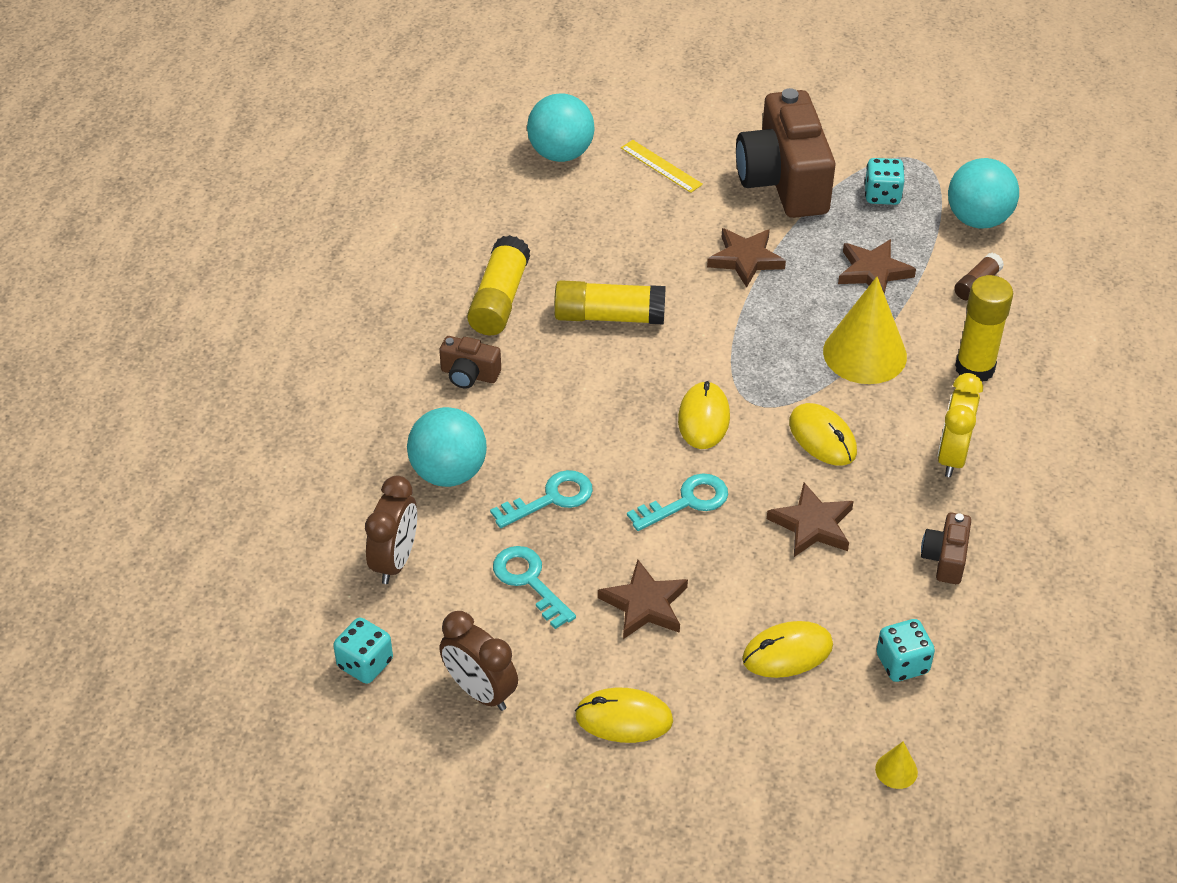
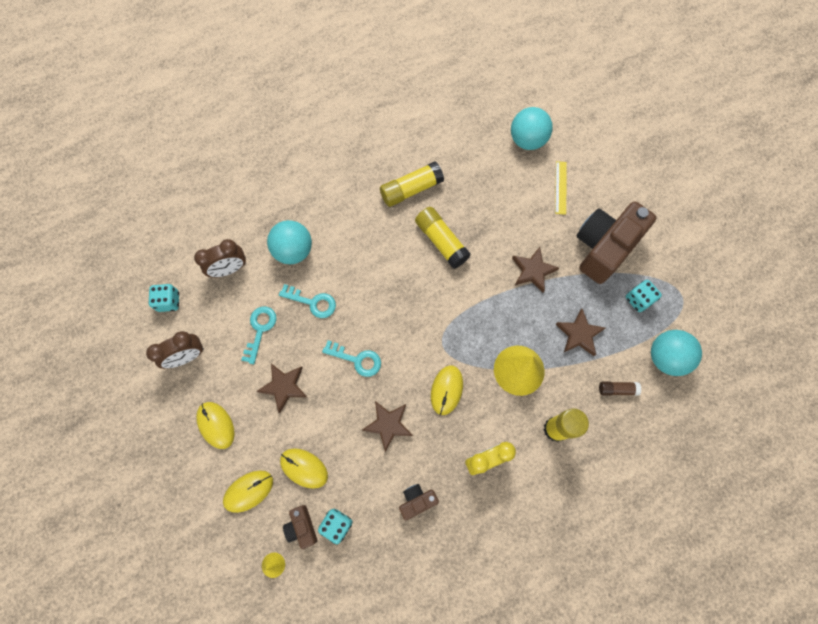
camera: 50 degrees right, 25 degrees up
brown camera [439,336,501,389] -> brown camera moved to [283,505,317,549]
brown clock [439,611,518,711] -> brown clock turned 120 degrees counterclockwise [146,331,204,369]
yellow mouse [678,381,730,449] -> yellow mouse moved to [223,470,273,513]

